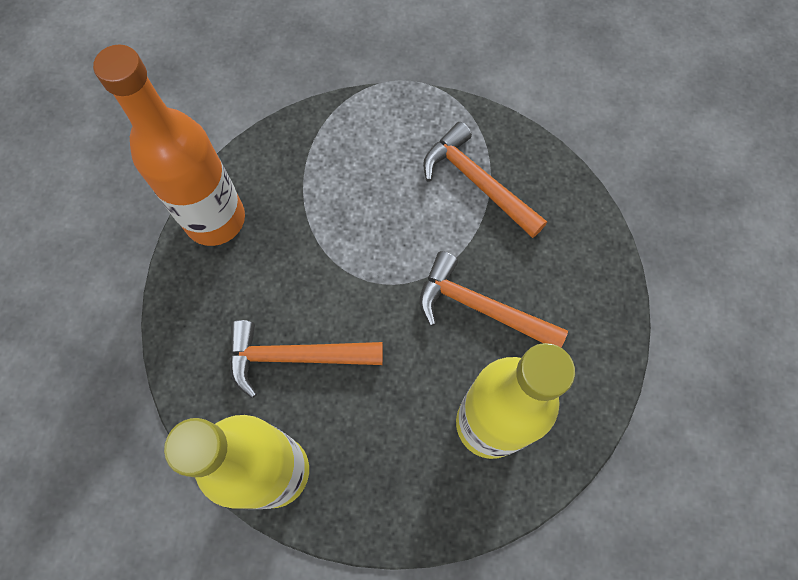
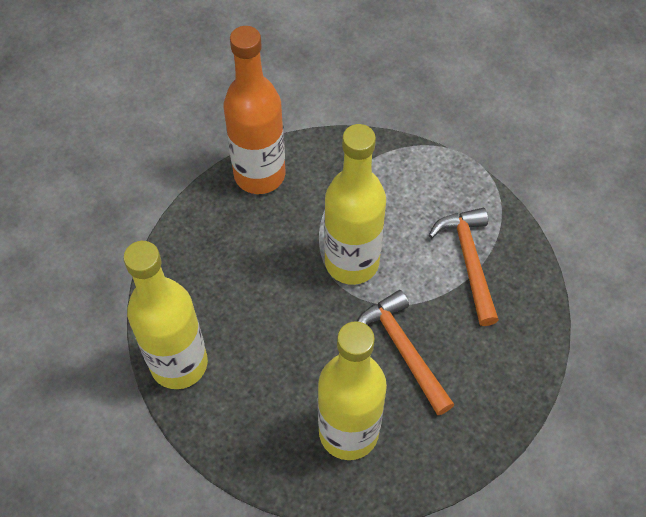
camera: 35 degrees right, 10 degrees down
orange hammer [229,320,383,398] -> none
none -> yellow bottle [324,124,386,285]

